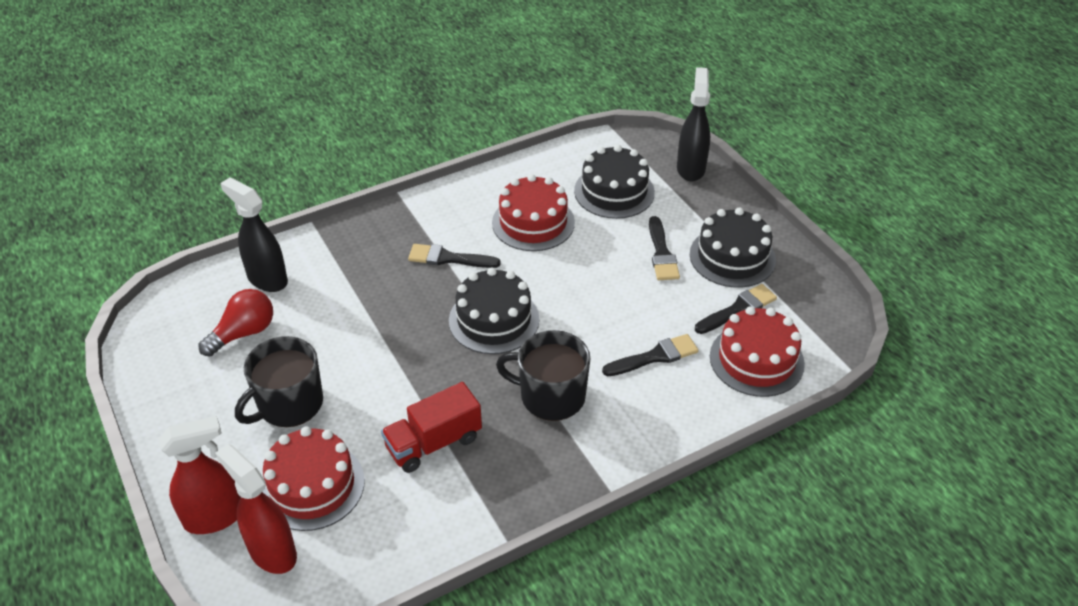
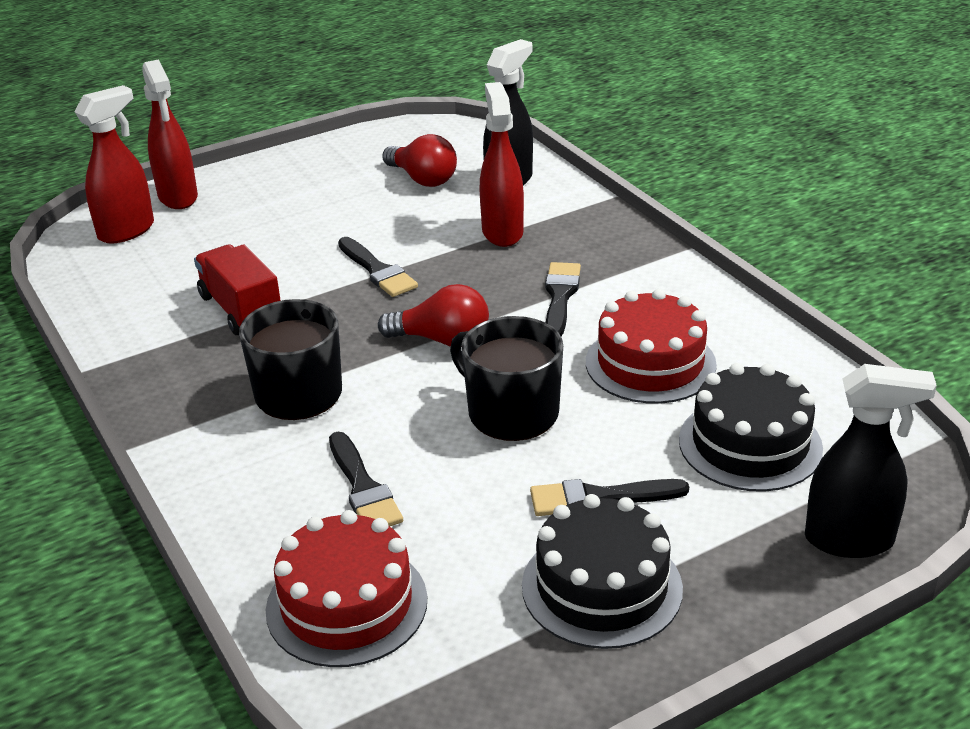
camera: 90 degrees right, 10 degrees down
black mug [235,336,323,427] -> black mug moved to [450,316,563,441]
red cake [262,427,365,531] -> none
black cake [449,267,539,354] -> red light bulb [378,284,489,347]
black brush [695,284,777,334] -> black brush moved to [338,237,418,297]
none -> red spray bottle [480,82,524,247]

